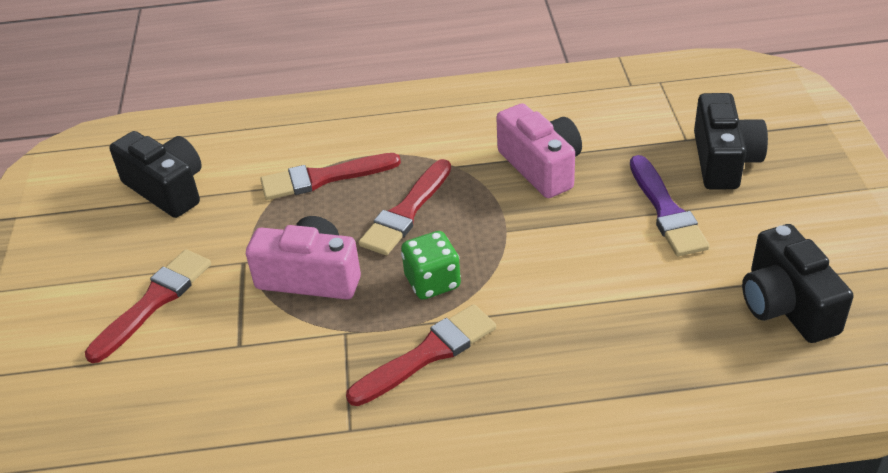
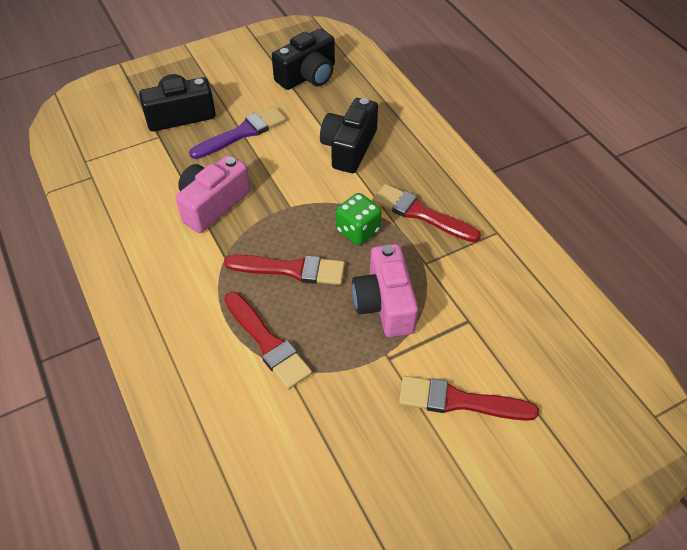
camera: 115 degrees left, 10 degrees up
black camera [109,131,202,218] -> black camera moved to [320,98,378,173]

